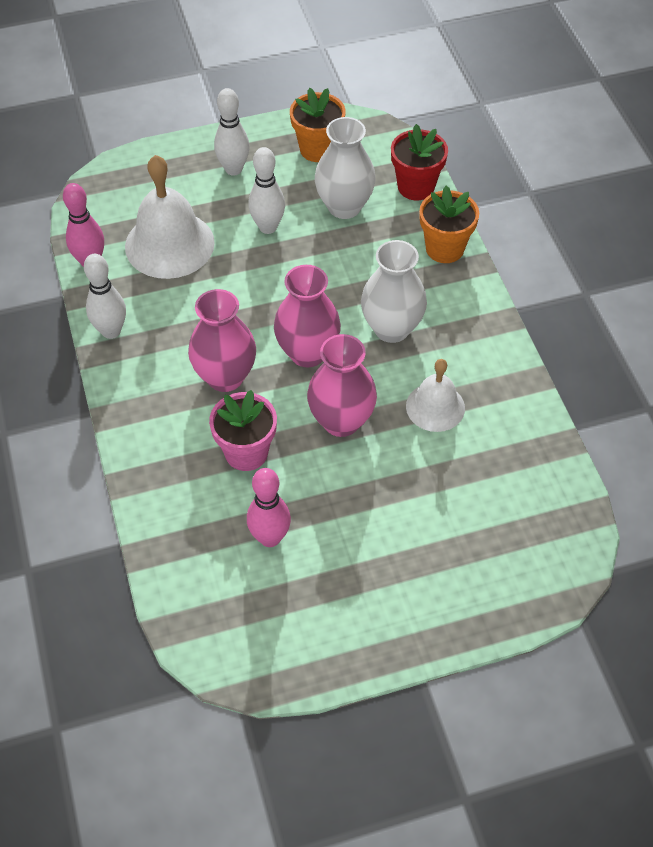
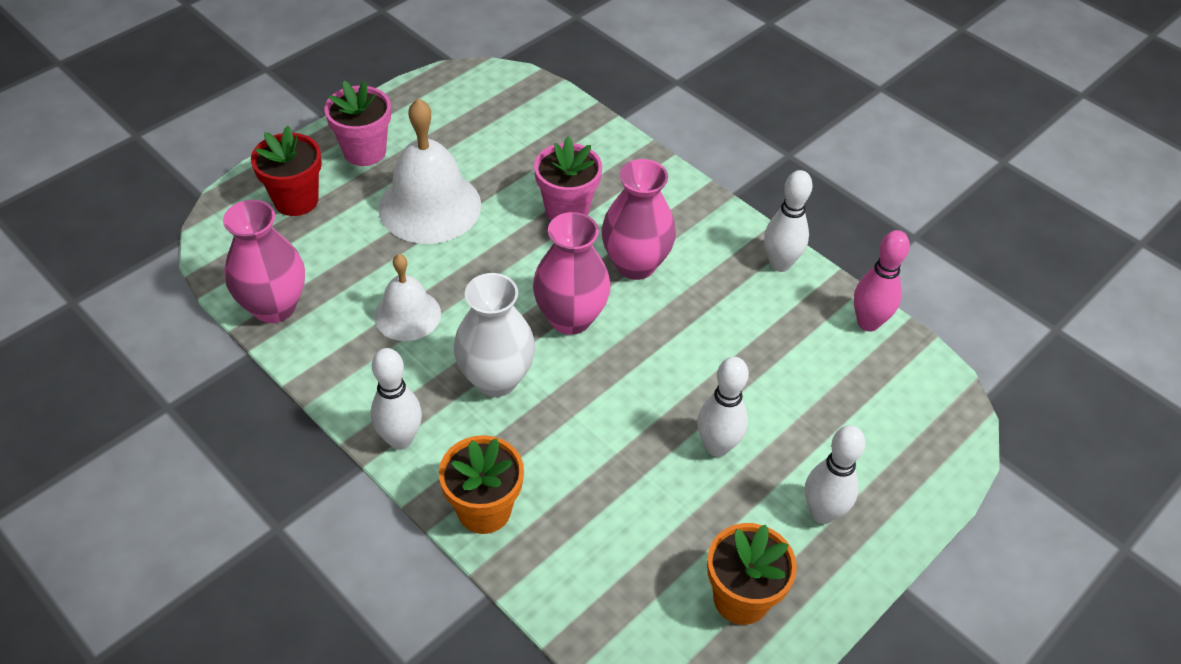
camera: 150 degrees right, 5 degrees down
white bell [125,155,215,279] -> white bell moved to [378,98,481,244]
pink bowling pin [247,468,291,547] -> none
pink vase [307,334,377,437] -> pink vase moved to [223,200,305,323]
white vase [315,117,376,219] -> none
red flower pot [391,124,448,200] -> red flower pot moved to [251,126,322,216]
none -> pink flower pot [324,81,391,166]
none -> white bowling pin [371,348,422,450]

